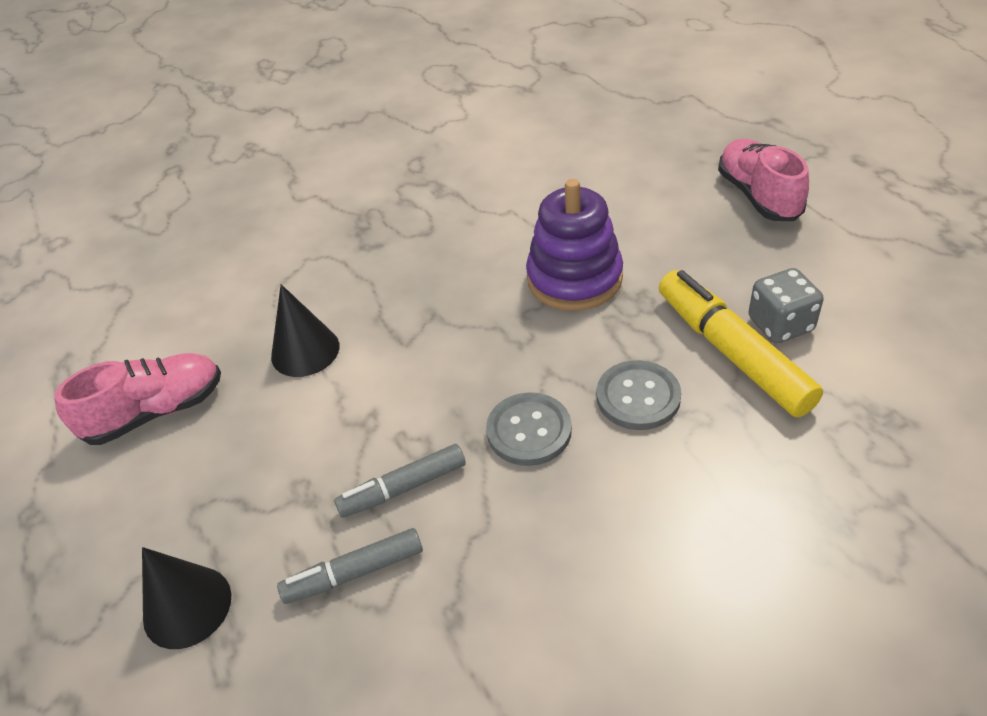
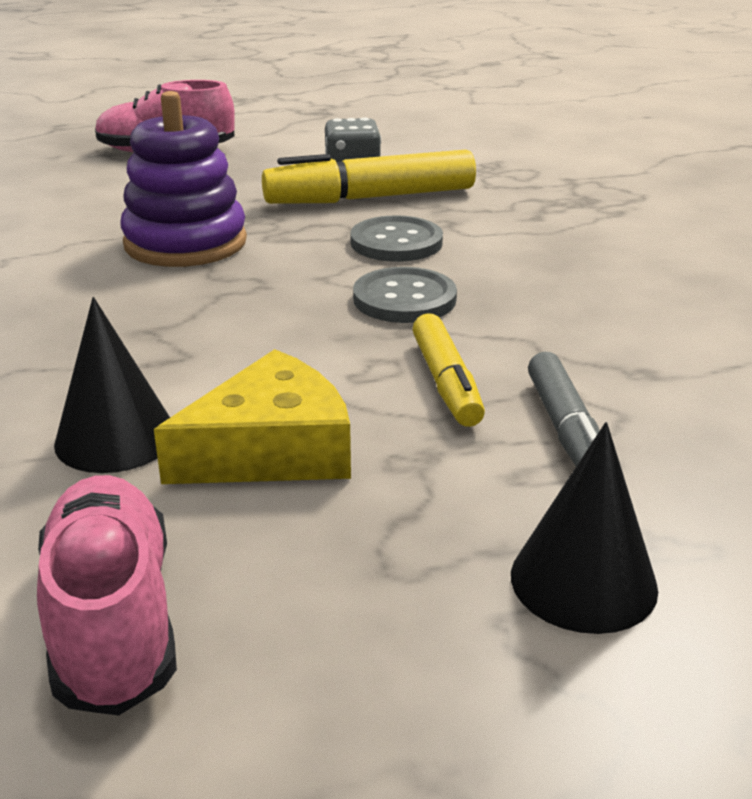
camera: 80 degrees left, 15 degrees down
grey marker [334,444,466,518] -> yellow marker [412,313,485,427]
none -> yellow cheese [154,349,351,484]

